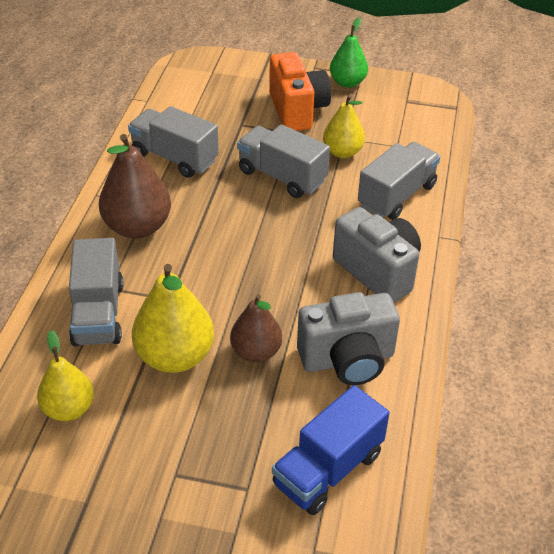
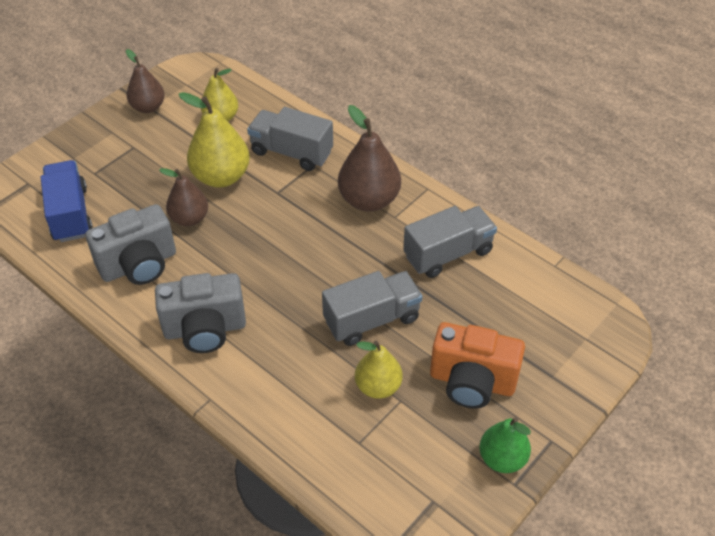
camera: 120 degrees right, 5 degrees up
grey camera [297,292,400,385] -> grey camera turned 135 degrees counterclockwise [85,204,176,285]
grey truck [358,142,440,220] -> none
none -> brown pear [126,49,165,113]

